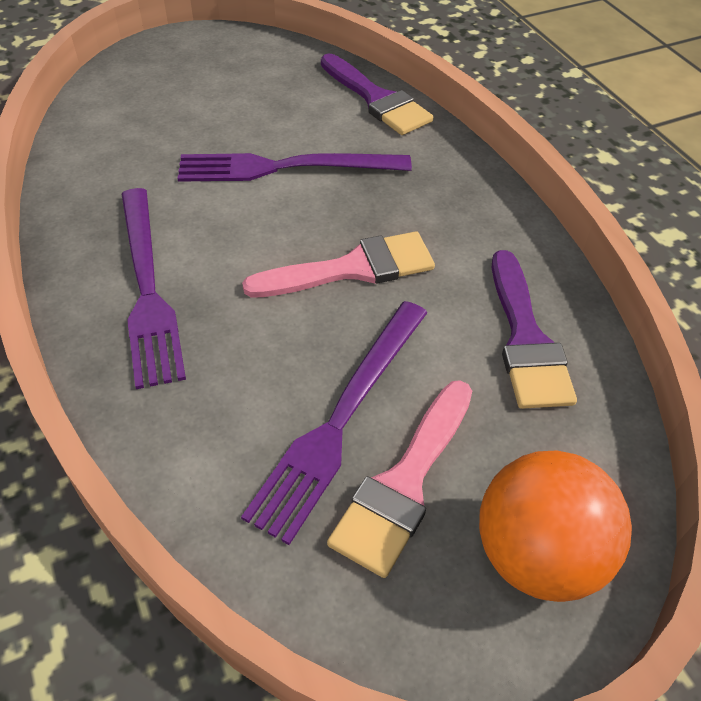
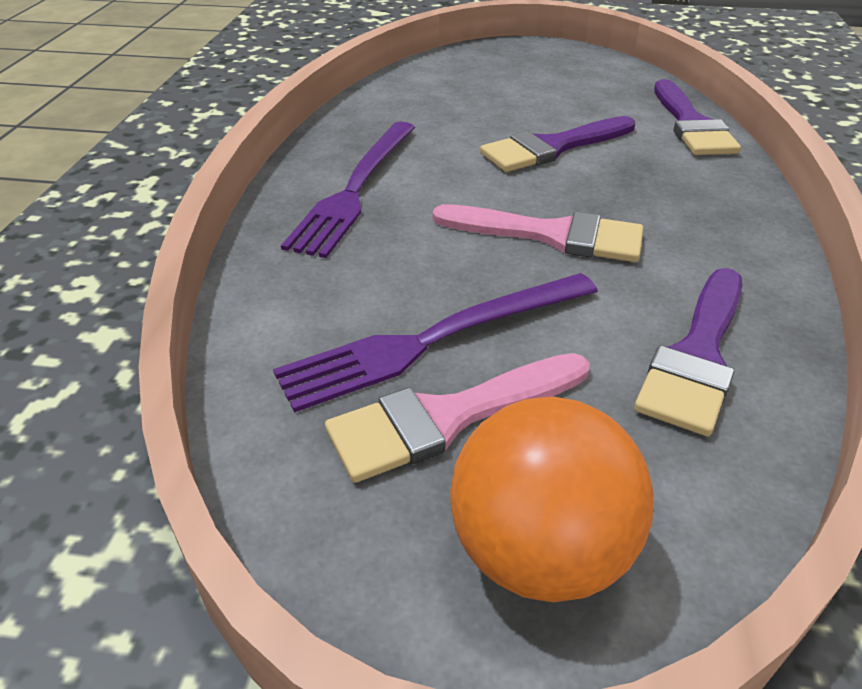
camera: 35 degrees right, 10 degrees down
purple fork [177,153,412,182] -> purple brush [480,116,635,172]

